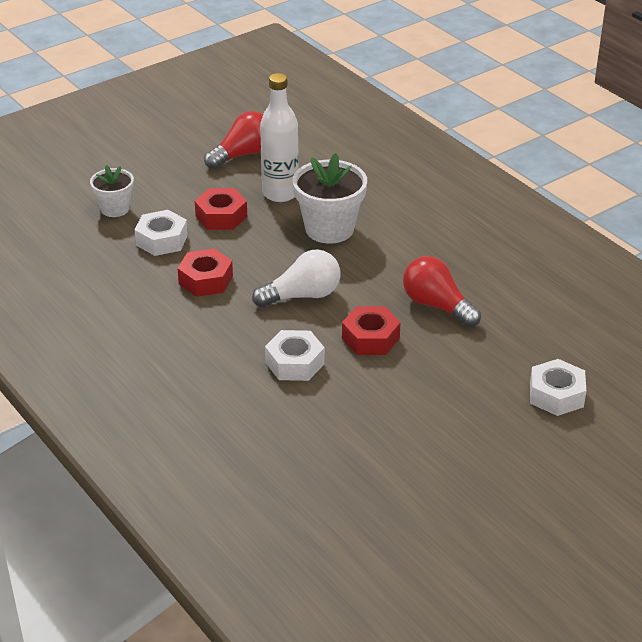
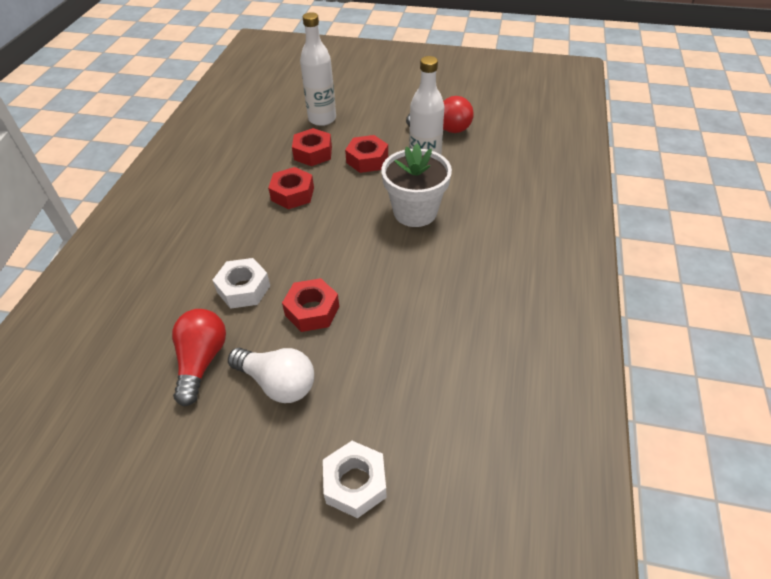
camera: 50 degrees right, 10 degrees up
white flower pot [90,165,134,217] -> white bottle [300,12,336,126]
white nut [135,210,188,256] -> red nut [292,128,332,166]
white light bulb [252,249,340,307] -> white light bulb moved to [228,348,314,403]
red light bulb [403,256,481,327] -> red light bulb moved to [172,309,226,406]

